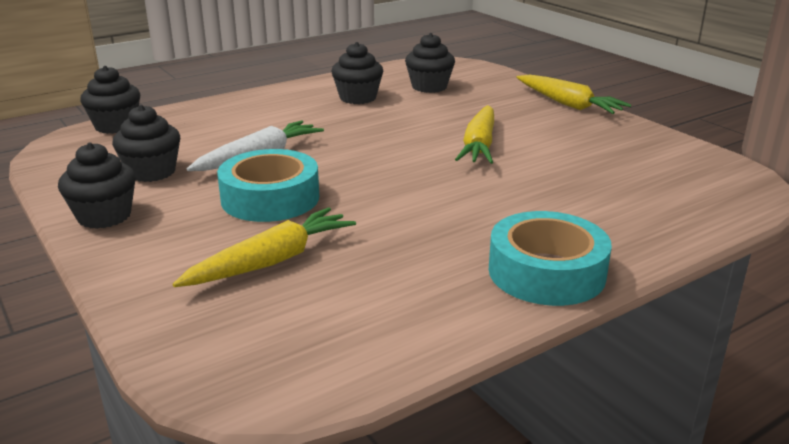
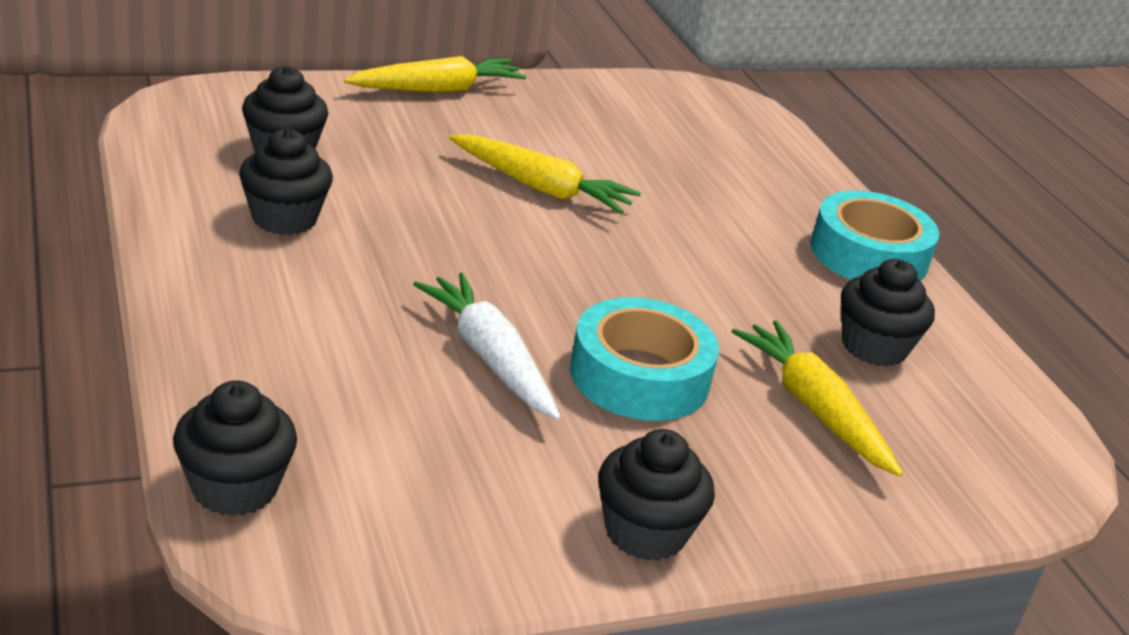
camera: 80 degrees left, 5 degrees up
black cupcake [112,105,180,182] -> black cupcake moved to [841,259,935,366]

